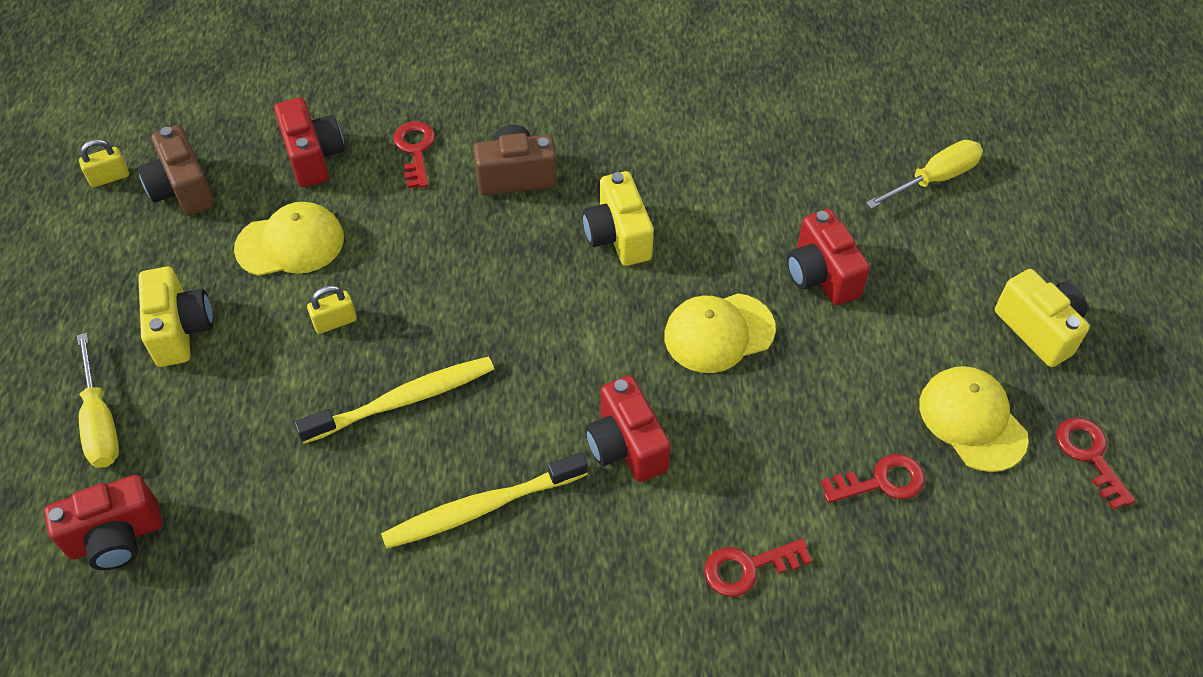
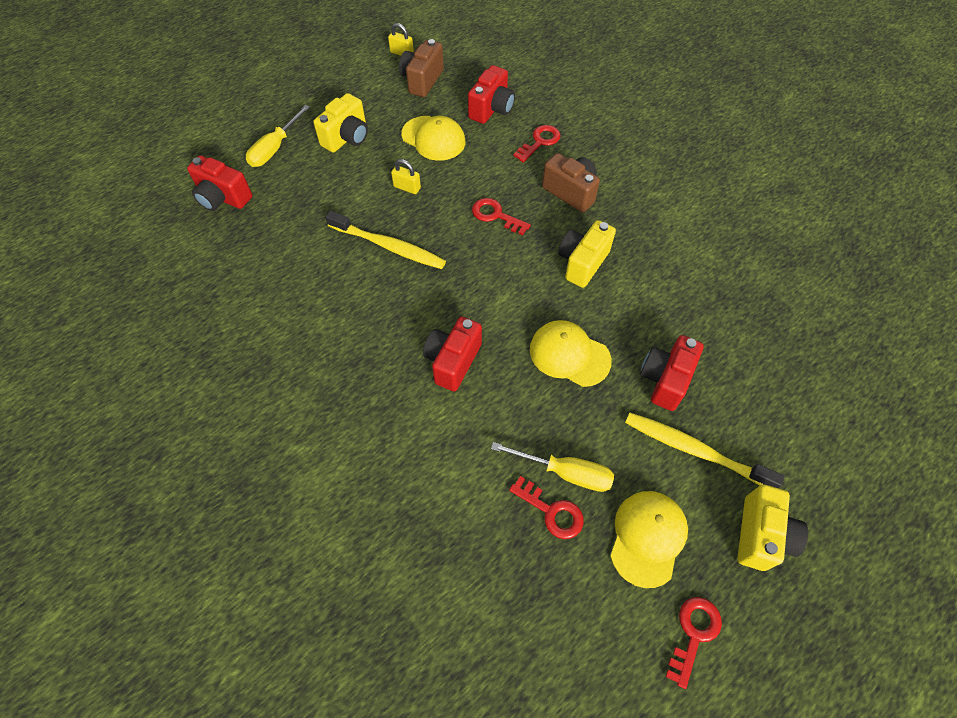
camera: 50 degrees right, 5 degrees up
yellow toothbrush [381,452,588,549] -> yellow toothbrush moved to [625,413,784,488]
red key [704,538,812,597] -> red key moved to [472,198,531,235]
yellow screwdriver [866,140,983,209] -> yellow screwdriver moved to [491,442,614,492]

